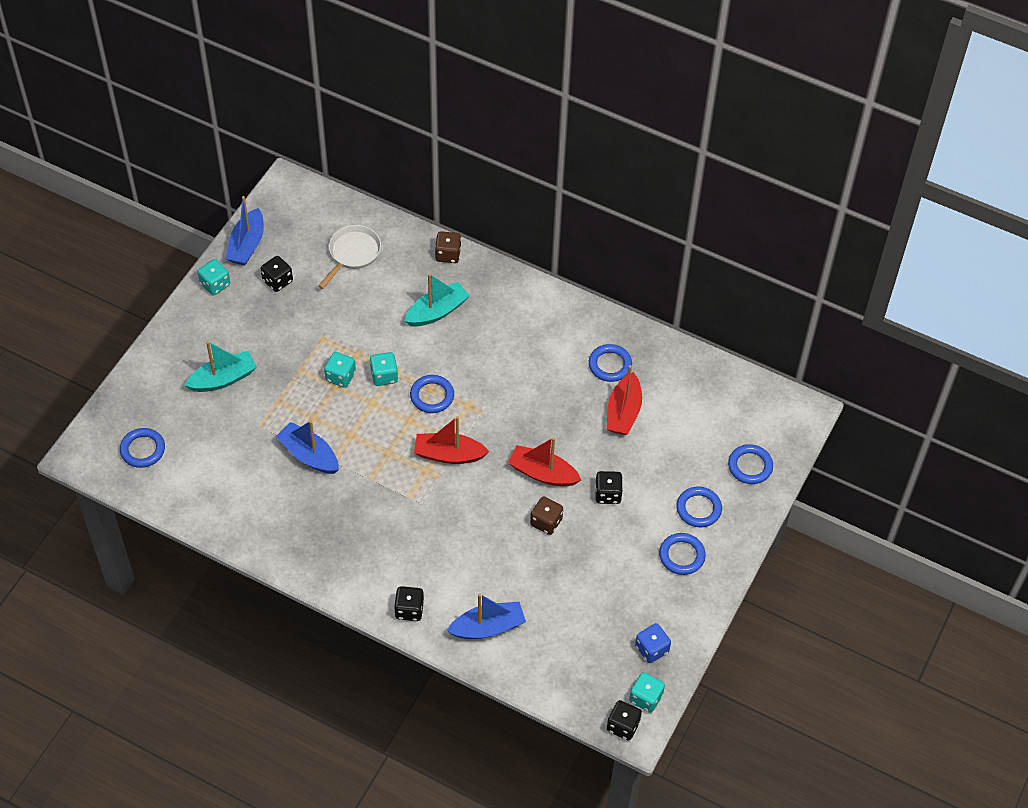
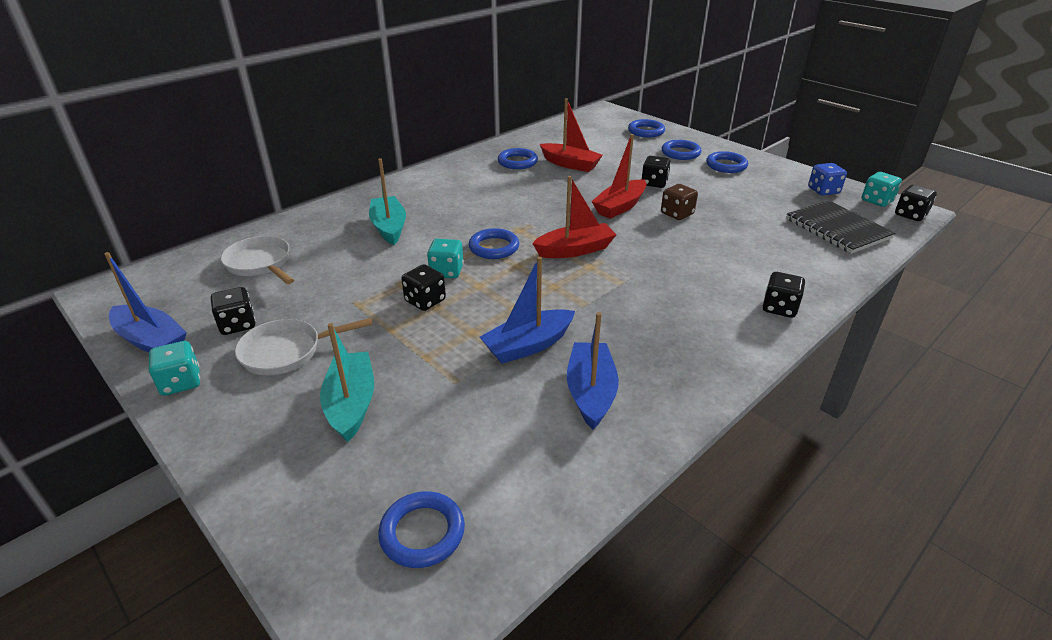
camera: 70 degrees left, 20 degrees down
turquoise dice [324,352,356,388] -> black dice [401,264,446,311]
red boat [414,416,490,464] -> red boat turned 135 degrees counterclockwise [532,176,617,258]
brown dice [435,231,461,263] -> none
blue boat [447,593,526,639] -> blue boat moved to [567,312,619,429]
none -> white pan [235,318,373,375]
none -> black notebook [786,200,895,254]

